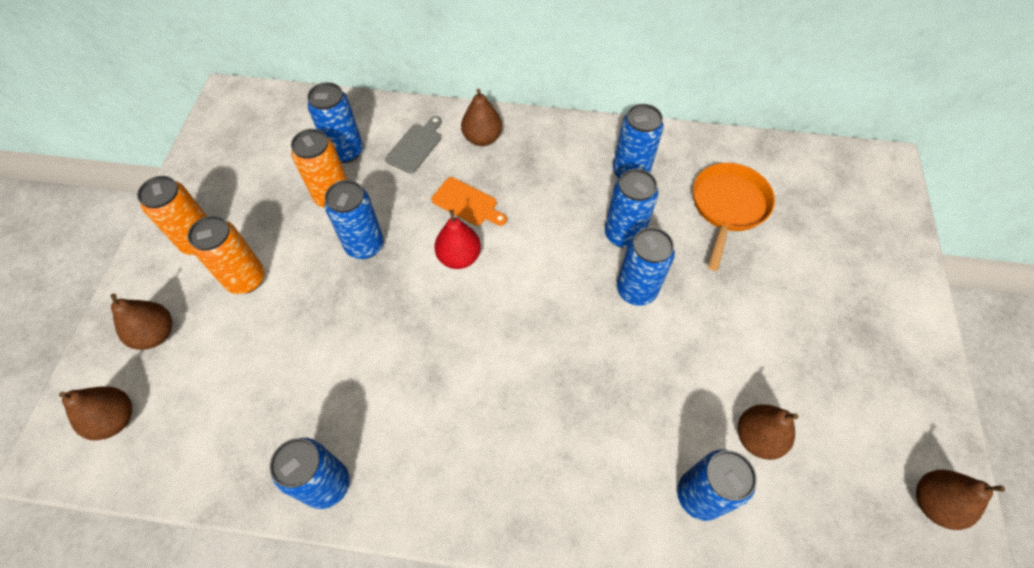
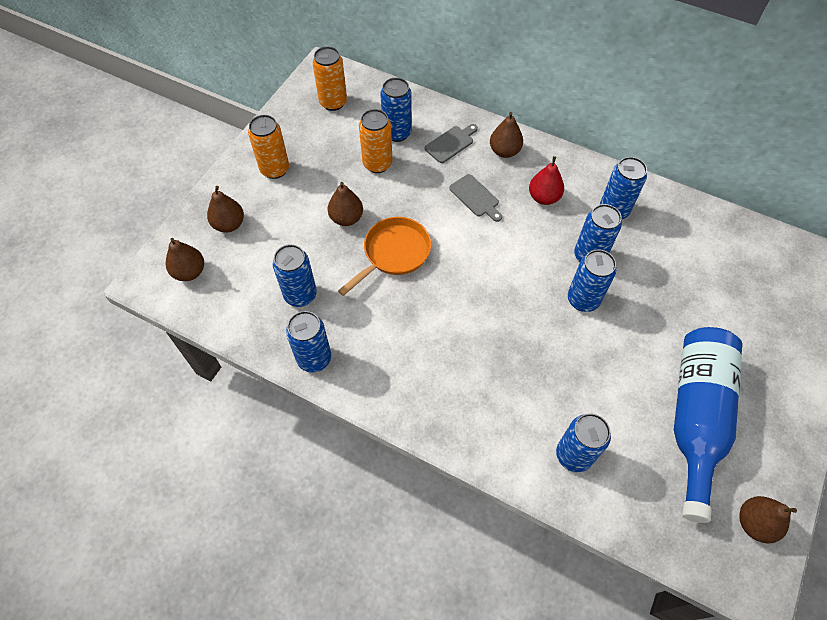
camera: 20 degrees right, 0 degrees up
orange can [188,216,265,294] -> orange can moved to [313,46,347,111]
blue can [325,180,384,259] -> blue can moved to [273,244,317,307]
orange cutting board [431,177,507,226] -> grey cutting board [449,174,502,222]
red pear [434,210,481,269] -> red pear moved to [529,156,564,205]
orange pan [693,163,775,271] -> orange pan moved to [338,217,431,296]
brown pear [738,404,798,460] -> brown pear moved to [328,182,363,226]
none -> blue bottle [674,327,742,523]

